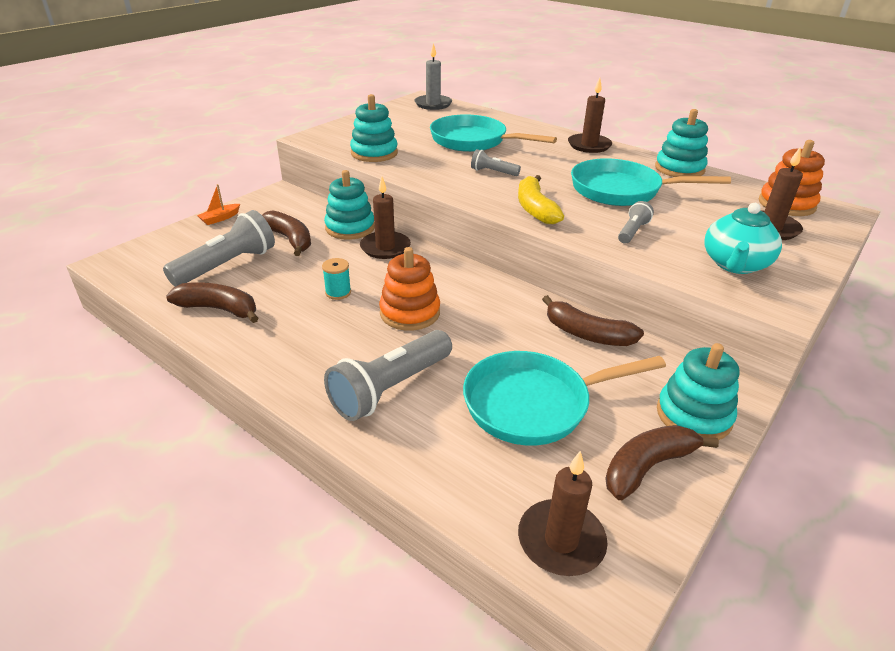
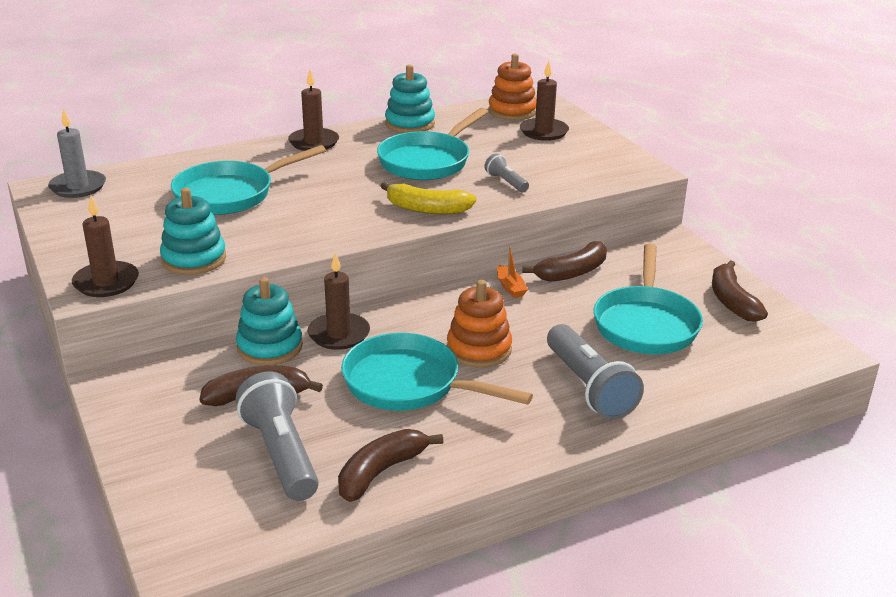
camera: 65 degrees left, 5 degrees down
orange boat [197,184,240,225] -> orange boat moved to [497,247,528,298]
turquoise spool [322,258,351,300] -> turquoise pan [341,333,533,411]
grey flashlight [471,149,521,176] -> none
brown candle [518,451,608,576] -> brown candle moved to [72,195,139,297]
turquoise stacking toy [657,343,739,440] -> none
turquoise teapot [704,203,782,274] -> none

